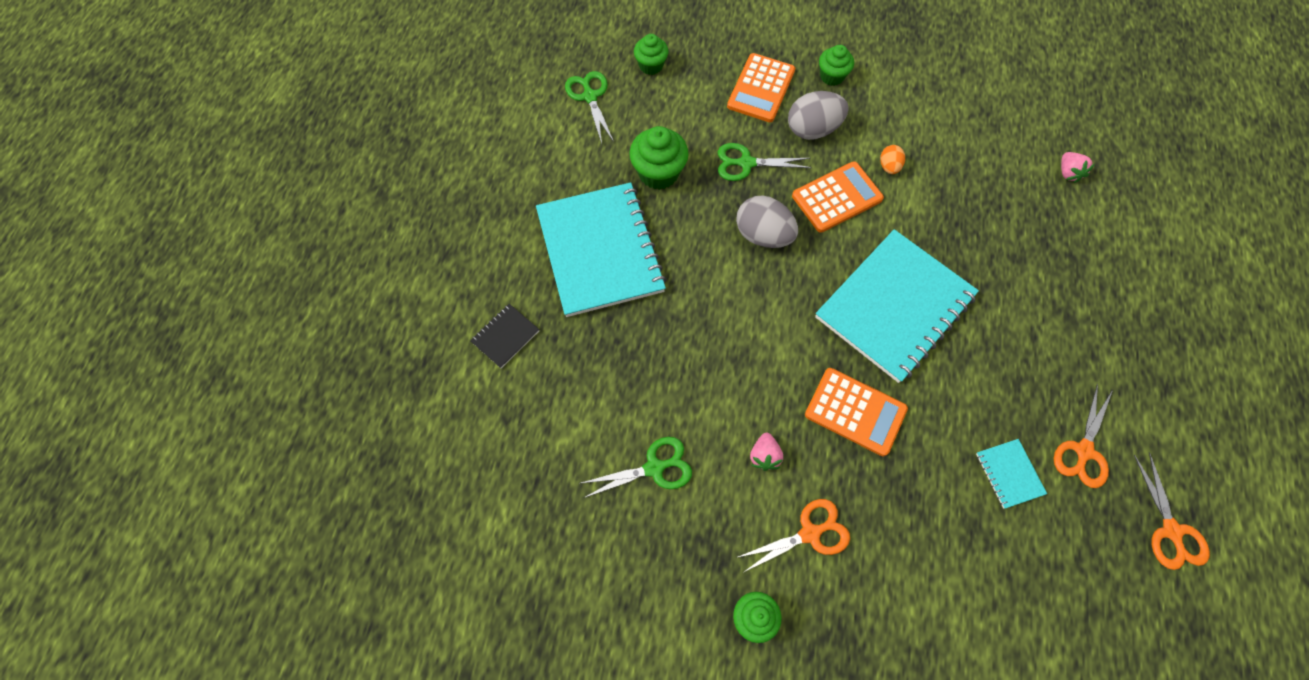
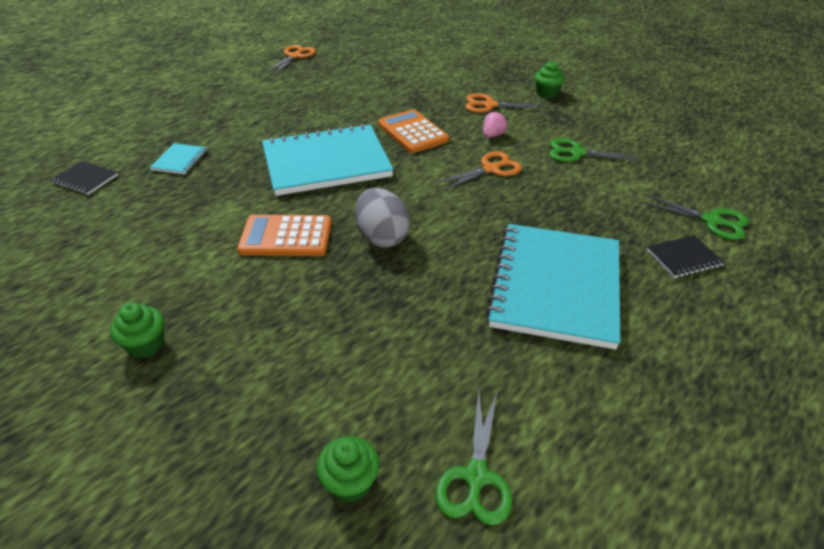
camera: 150 degrees left, 25 degrees down
green cupcake [629,126,689,190] -> none
green scissors [717,143,812,181] -> green scissors moved to [640,194,749,240]
orange calculator [727,53,795,122] -> none
grey egg [788,91,849,140] -> none
orange egg [880,145,905,174] -> none
turquoise notebook [976,439,1047,509] -> turquoise notebook moved to [150,143,207,174]
orange scissors [1054,384,1113,488] -> orange scissors moved to [436,151,522,190]
pink strawberry [1061,152,1095,183] -> black notebook [51,161,118,195]

